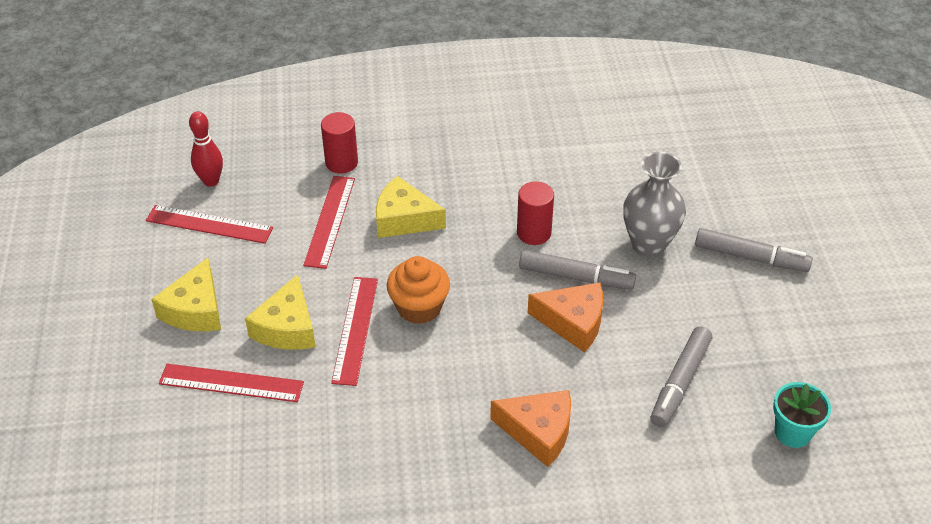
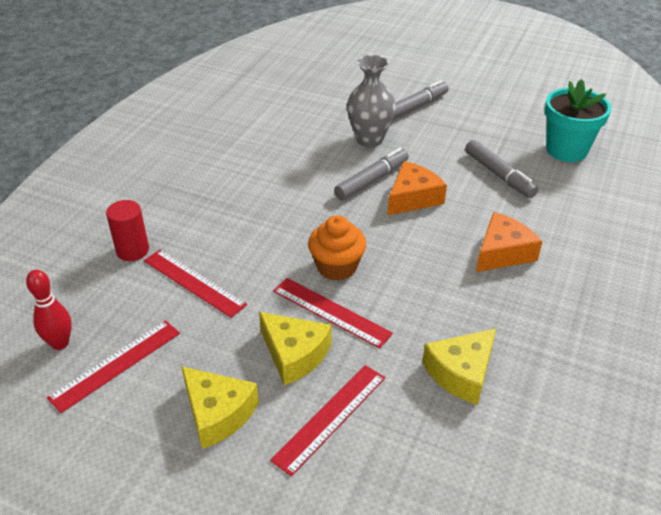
camera: 60 degrees left, 5 degrees down
yellow cheese [376,176,446,238] -> yellow cheese moved to [422,328,496,405]
red cylinder [517,181,554,245] -> none
turquoise flower pot [773,382,831,448] -> turquoise flower pot [545,79,611,162], size x1.60

